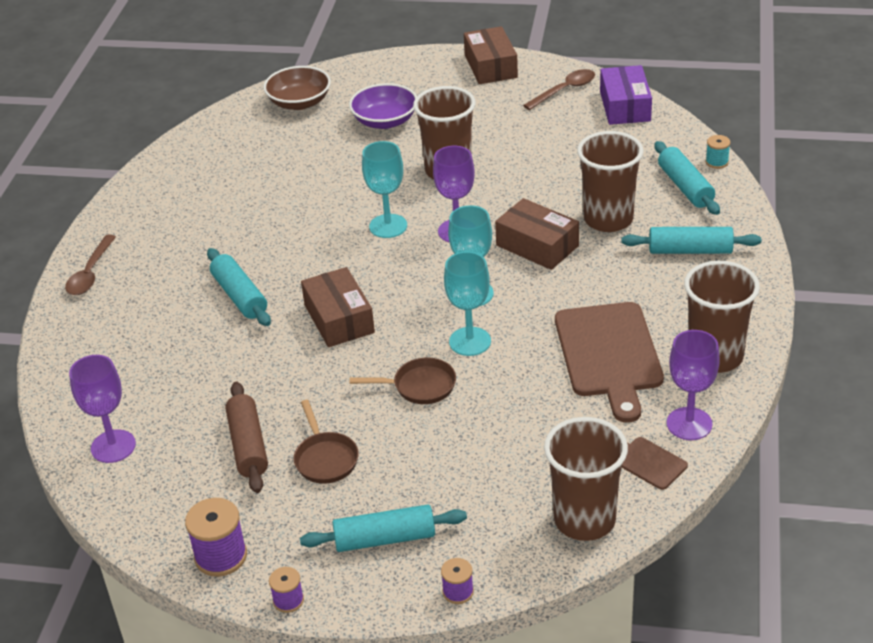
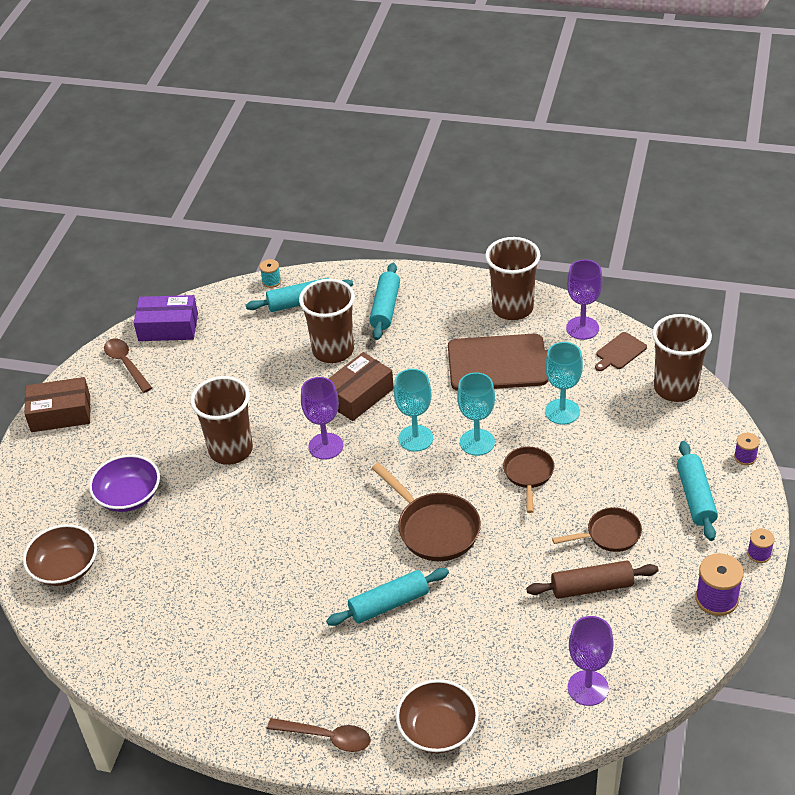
camera: 85 degrees left, 5 degrees up
brown box [301,267,375,347] -> brown pan [372,463,481,561]
turquoise goblet [362,141,407,238] -> turquoise goblet moved to [545,342,583,425]
none -> brown bowl [396,679,479,753]

